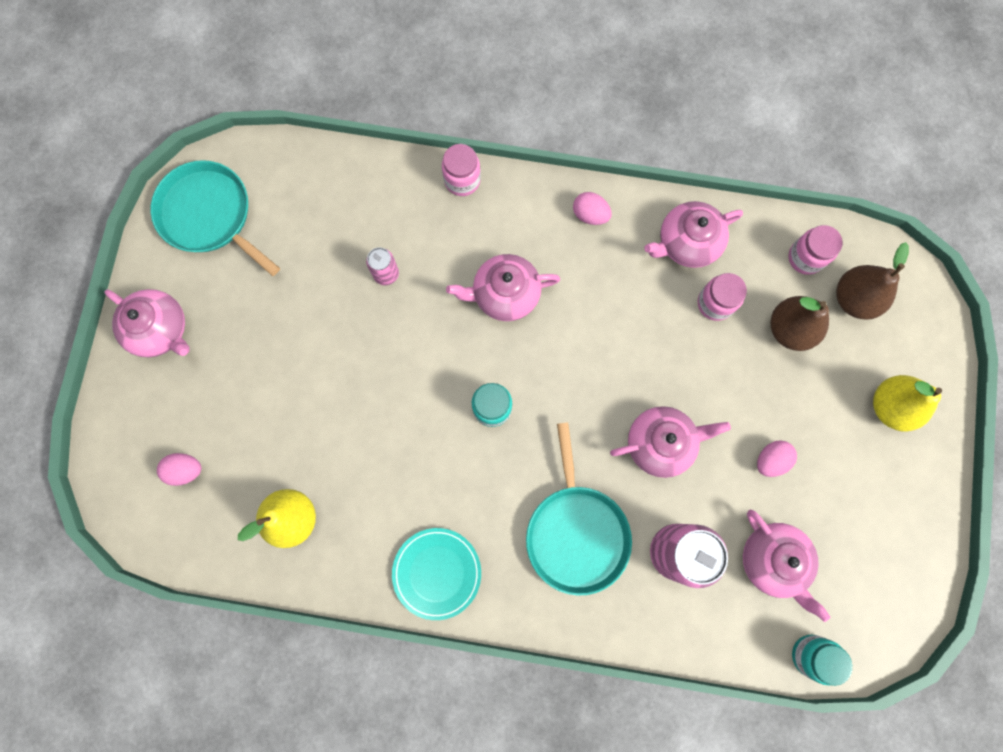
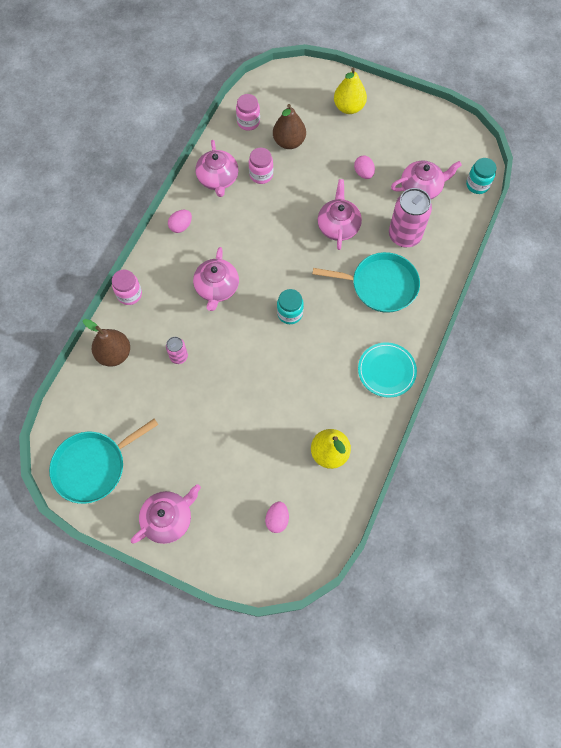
camera: 75 degrees left, 10 degrees down
brown pear [836,242,909,320] -> brown pear moved to [83,319,130,367]

